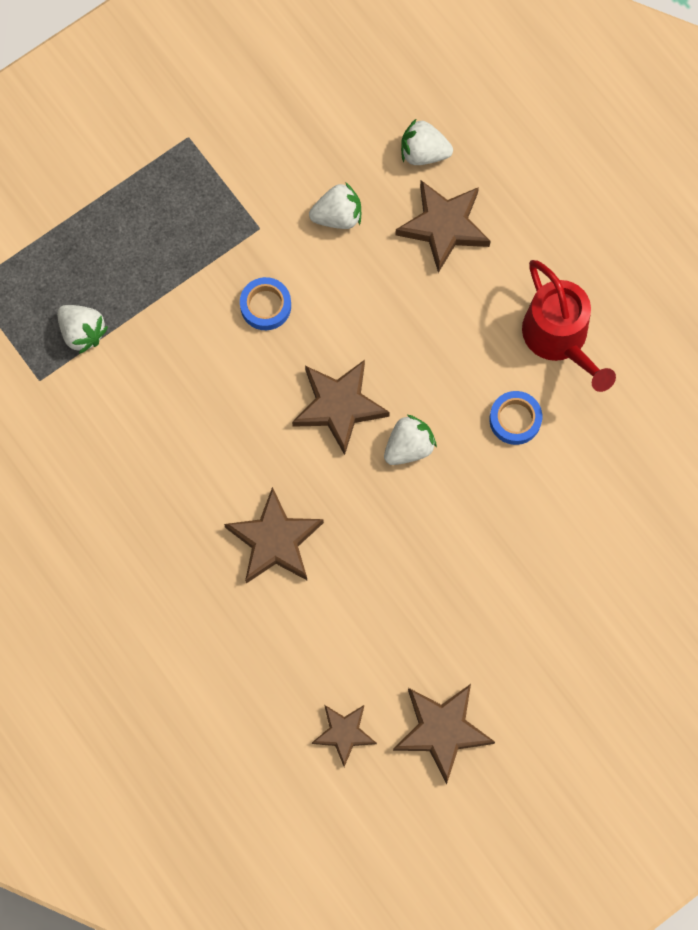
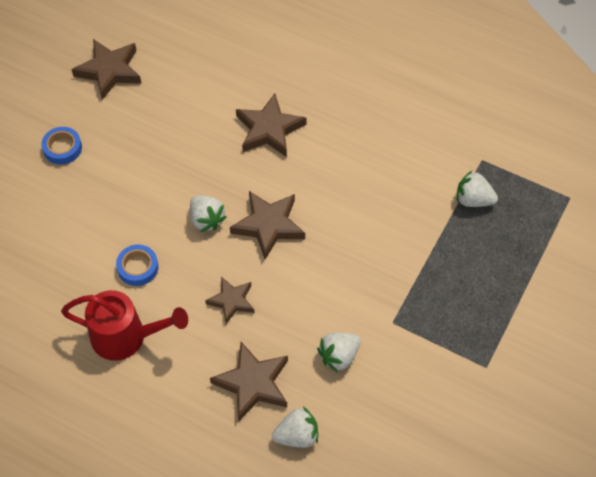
camera: 155 degrees right, 15 degrees down
blue tape [240,277,291,330] -> blue tape moved to [41,127,82,165]
brown star [312,705,377,767] -> brown star moved to [205,277,254,324]
white strawberry [384,414,437,465] -> white strawberry turned 60 degrees counterclockwise [190,195,227,232]
red watering can [522,260,616,392] -> red watering can turned 150 degrees clockwise [61,290,188,361]

